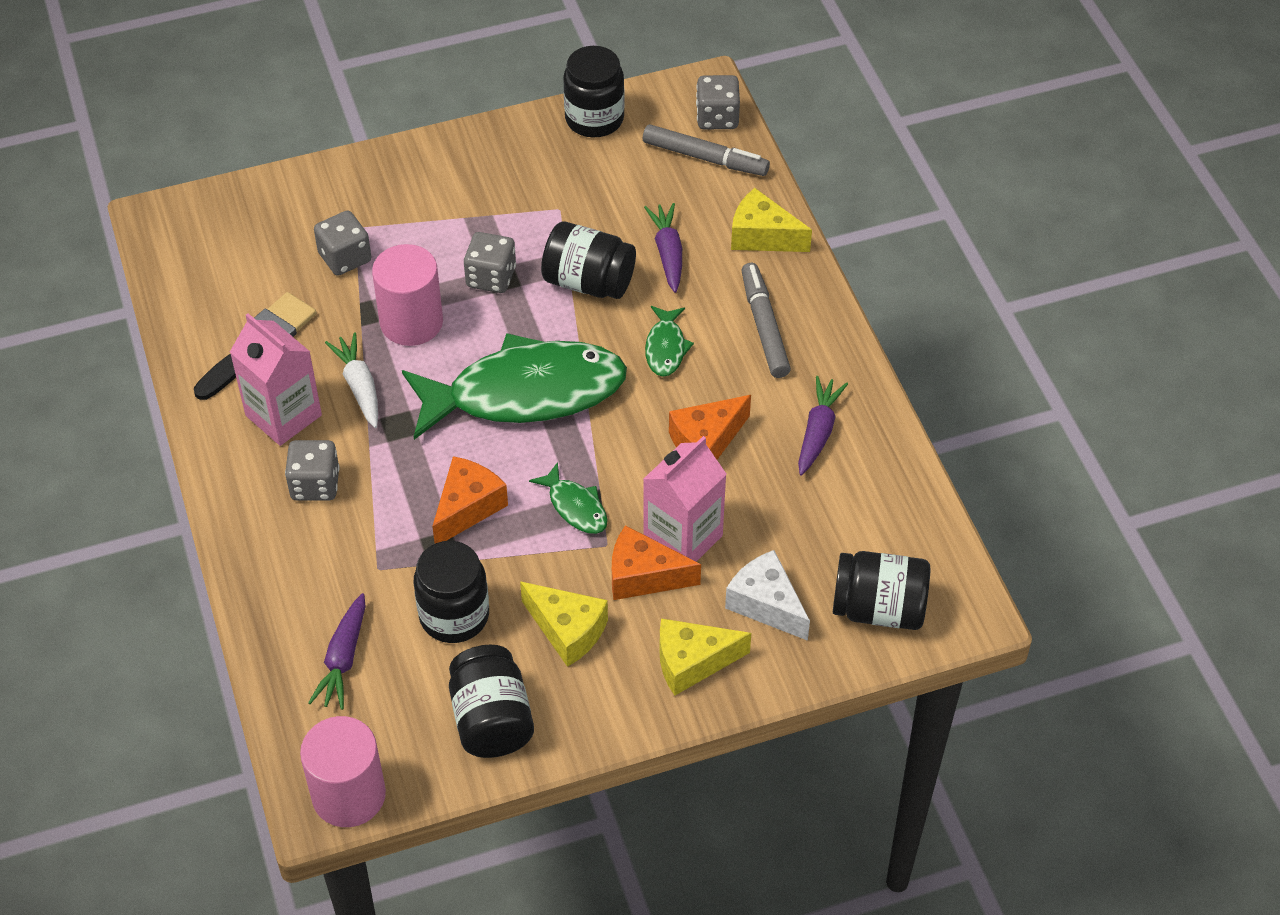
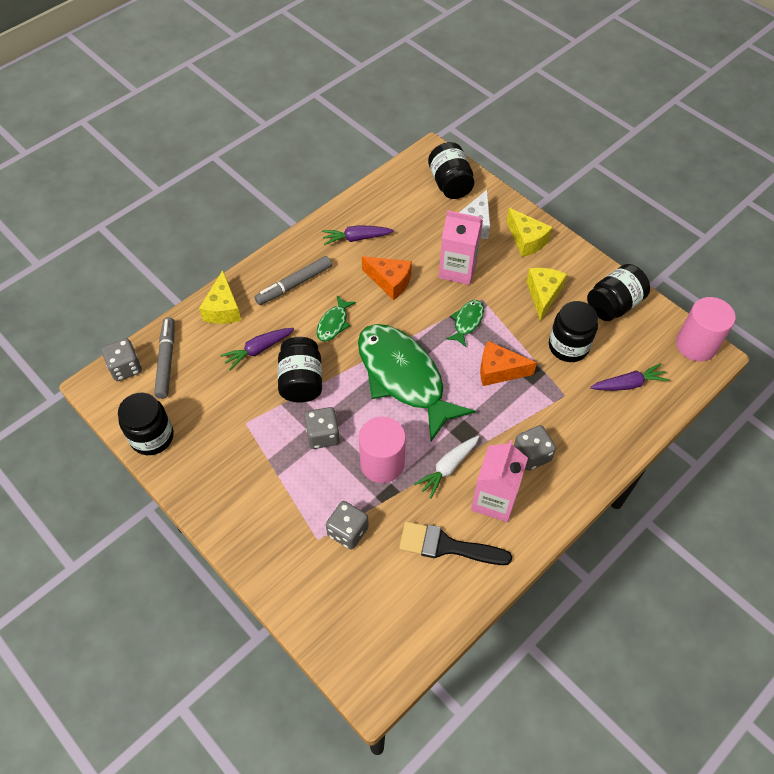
camera: 115 degrees left, 5 degrees up
orange cheese [612,525,701,600] -> none
green fish [645,306,694,377] -> green fish turned 135 degrees clockwise [317,296,356,341]

